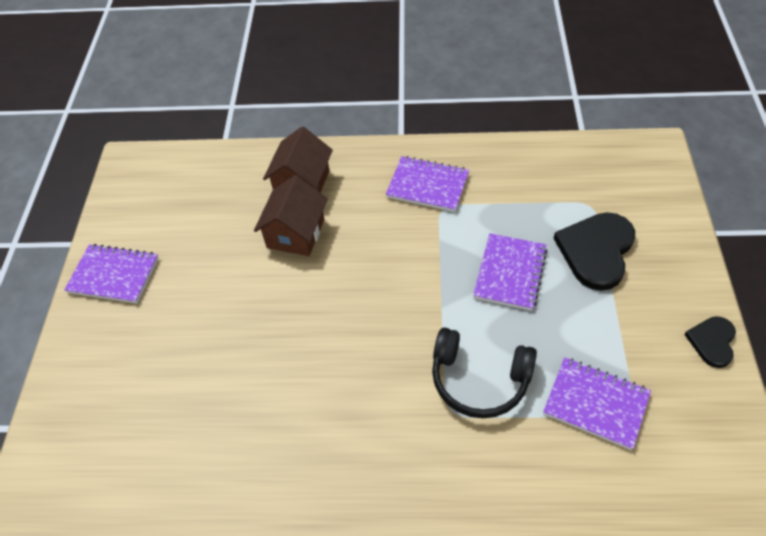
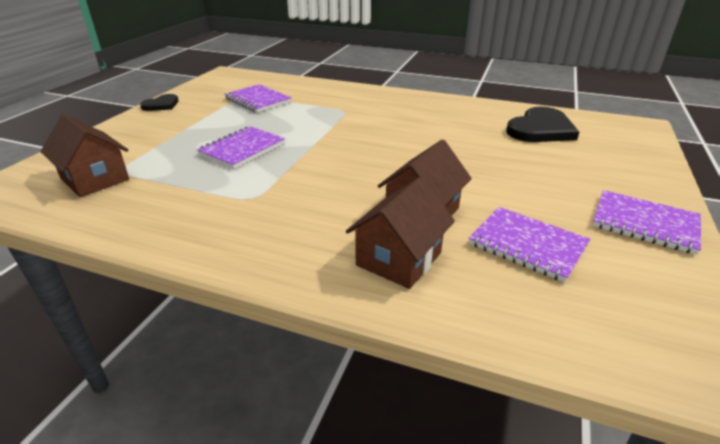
camera: 165 degrees left, 20 degrees down
purple notebook [386,156,469,212] -> purple notebook moved to [469,207,590,282]
black headphones [432,328,537,418] -> none
black heart [553,212,635,291] -> black heart moved to [506,107,579,142]
none -> brown house [40,114,129,197]

